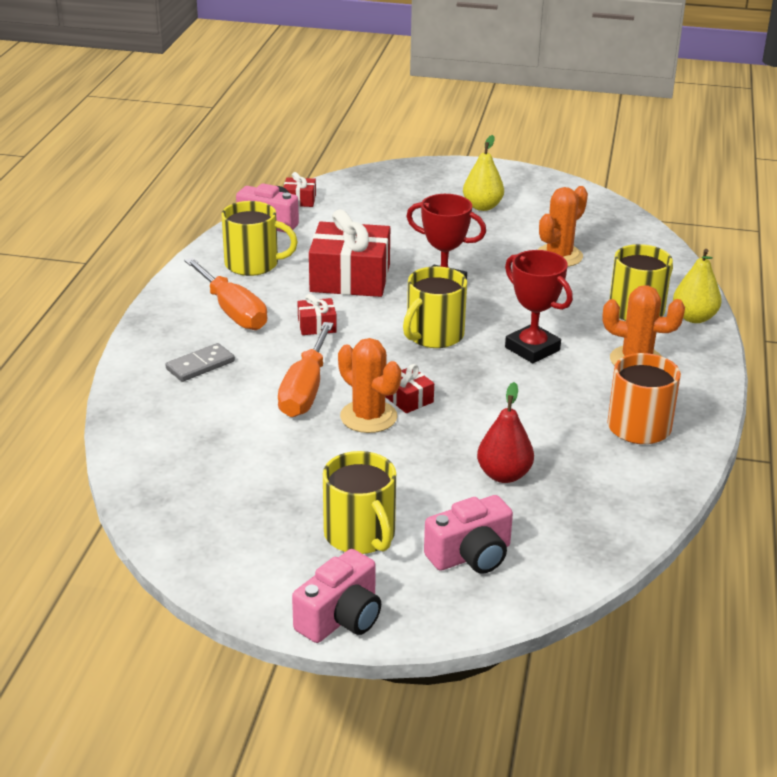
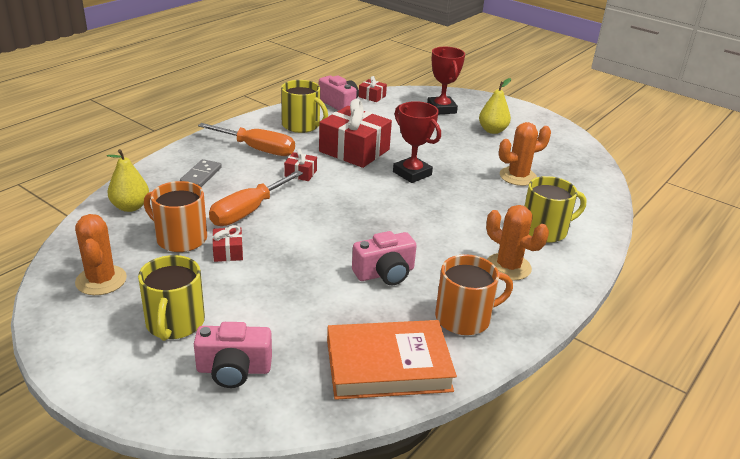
camera: 25 degrees right, 0 degrees up
grey domino [165,343,235,382] -> grey domino turned 60 degrees counterclockwise [180,159,222,187]
orange screwdriver [184,258,267,330] -> orange screwdriver turned 60 degrees counterclockwise [198,123,295,156]
pink camera [292,549,381,643] -> pink camera moved to [352,231,417,285]
orange cactus [338,338,401,433] -> orange cactus moved to [75,214,127,295]
red gift [385,364,434,413] -> red gift moved to [212,225,243,262]
yellow mug [403,266,467,348] -> none
red pear [477,382,534,483] -> none
red trophy [505,250,573,363] -> red trophy moved to [427,47,465,115]
yellow pear [673,249,722,323] -> yellow pear moved to [107,149,149,212]
none -> orange mug [144,181,207,252]
none -> orange book [327,320,457,400]

